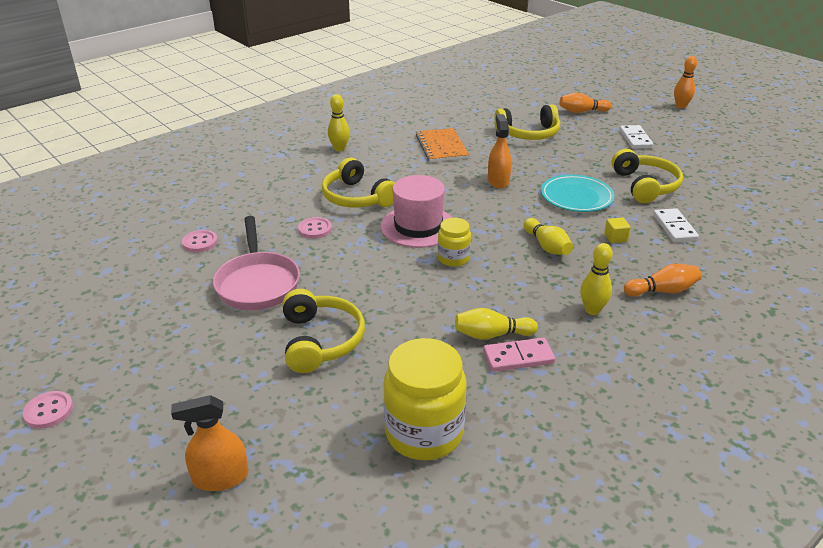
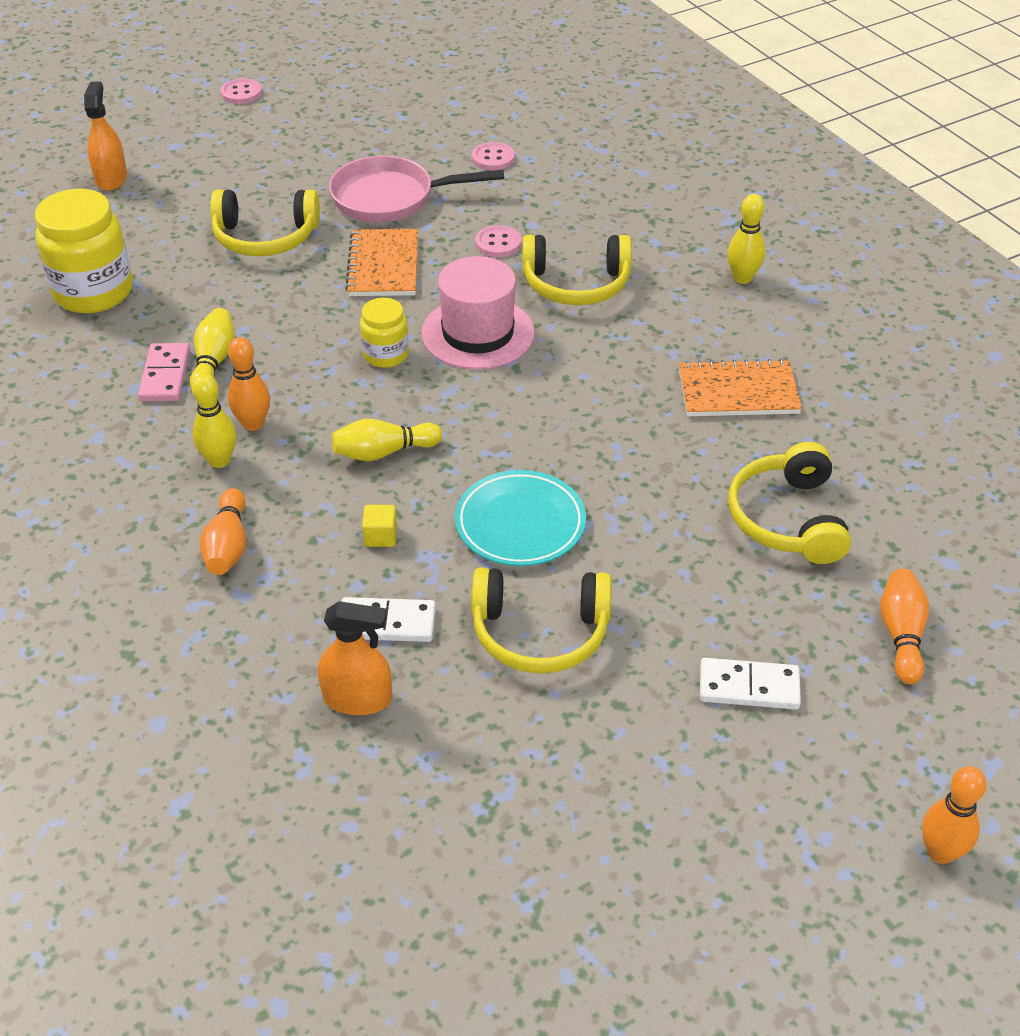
camera: 100 degrees right, 10 degrees up
yellow headphones [322,158,394,208] -> yellow headphones turned 150 degrees counterclockwise [522,234,632,305]
orange spray bottle [488,114,512,188] -> orange spray bottle moved to [318,601,392,715]
none -> orange bowling pin [228,337,270,431]
none -> orange notebook [345,229,418,296]

